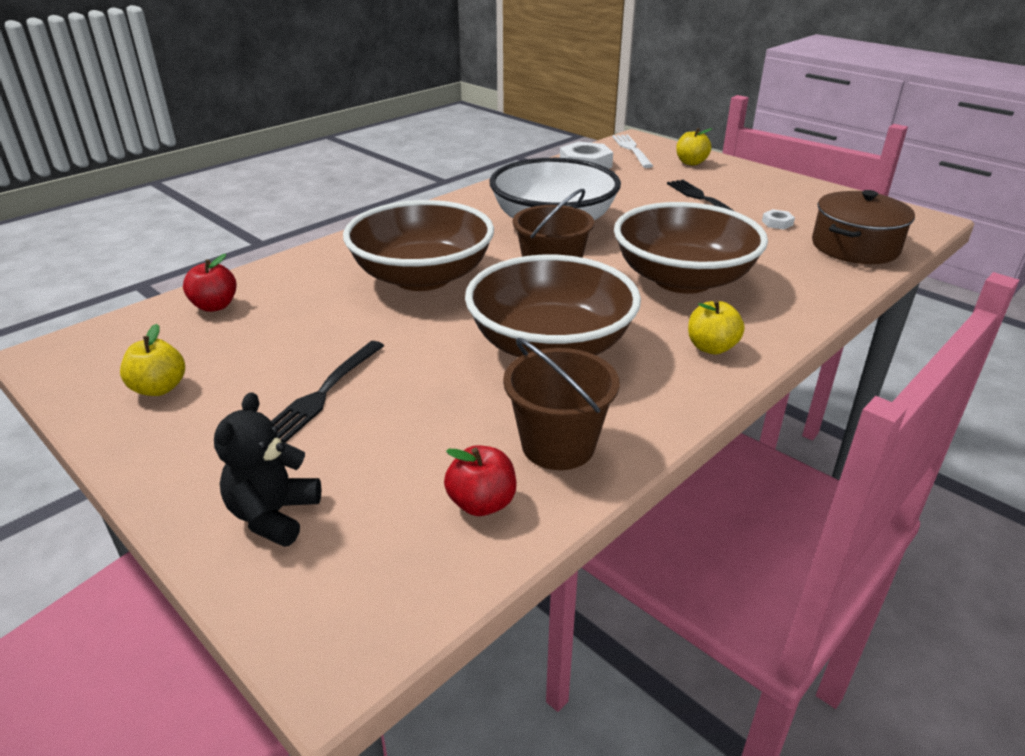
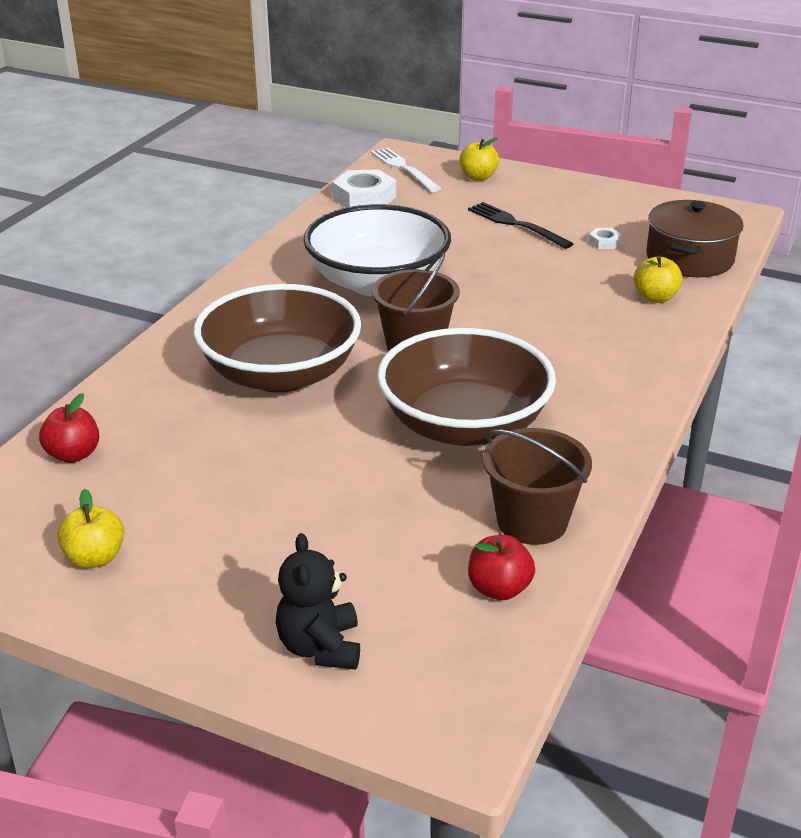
camera: 20 degrees left, 0 degrees up
black fork [271,341,384,443] -> none
brown bowl [614,202,768,294] -> none
yellow apple [688,300,745,354] -> yellow apple moved to [634,256,682,303]

